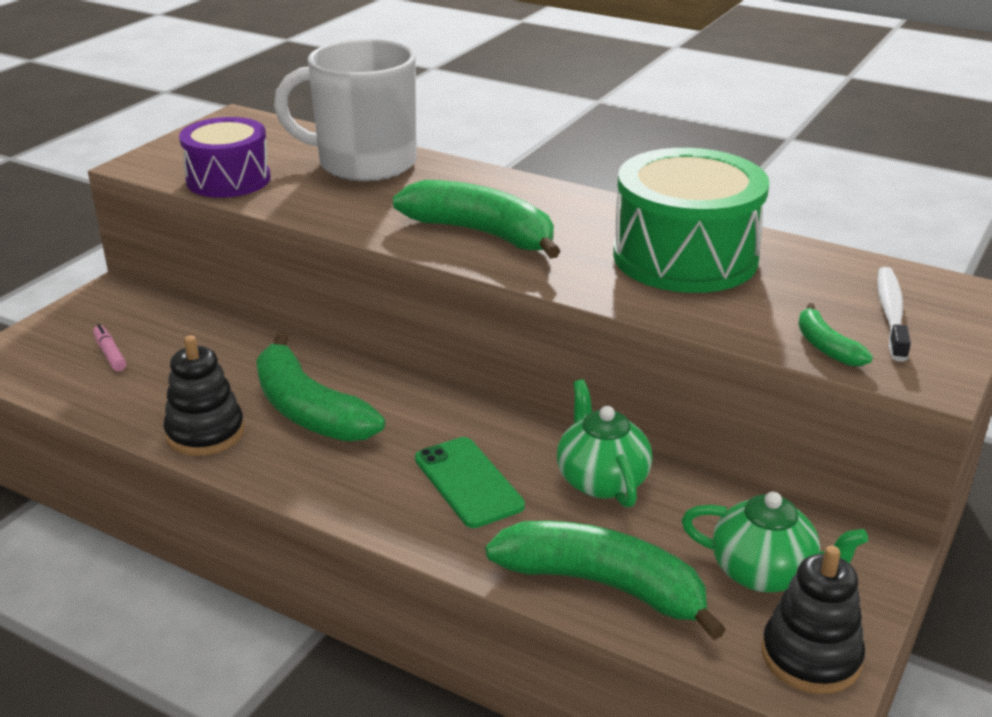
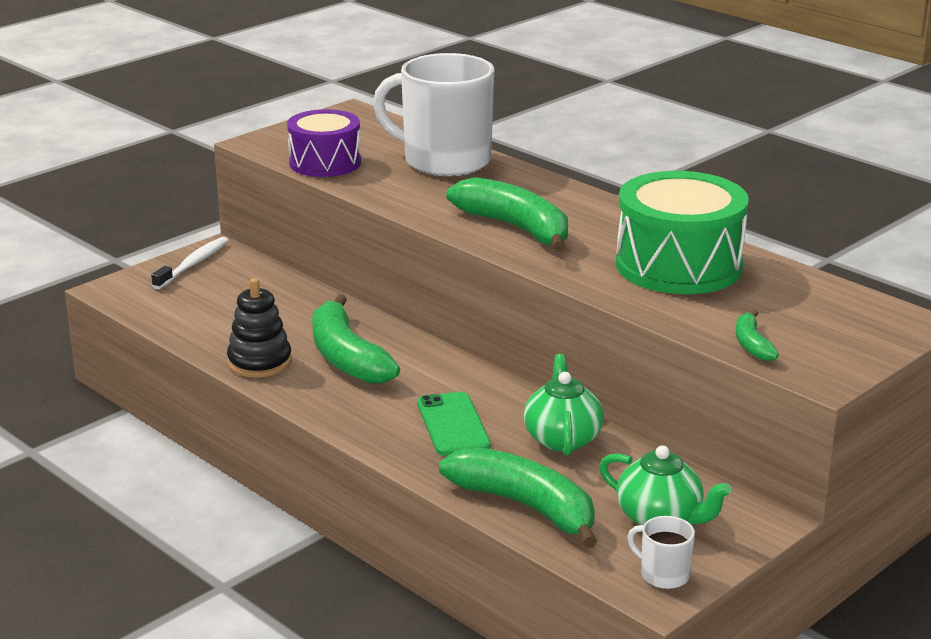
camera: 15 degrees right, 5 degrees down
pink marker [93,324,126,371] -> none
black stacking toy [762,546,865,694] -> white mug [627,516,695,589]
white toothbrush [877,267,911,362] -> white toothbrush moved to [151,237,229,289]

